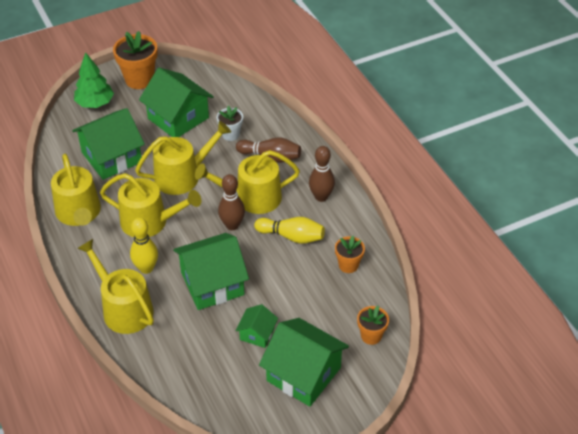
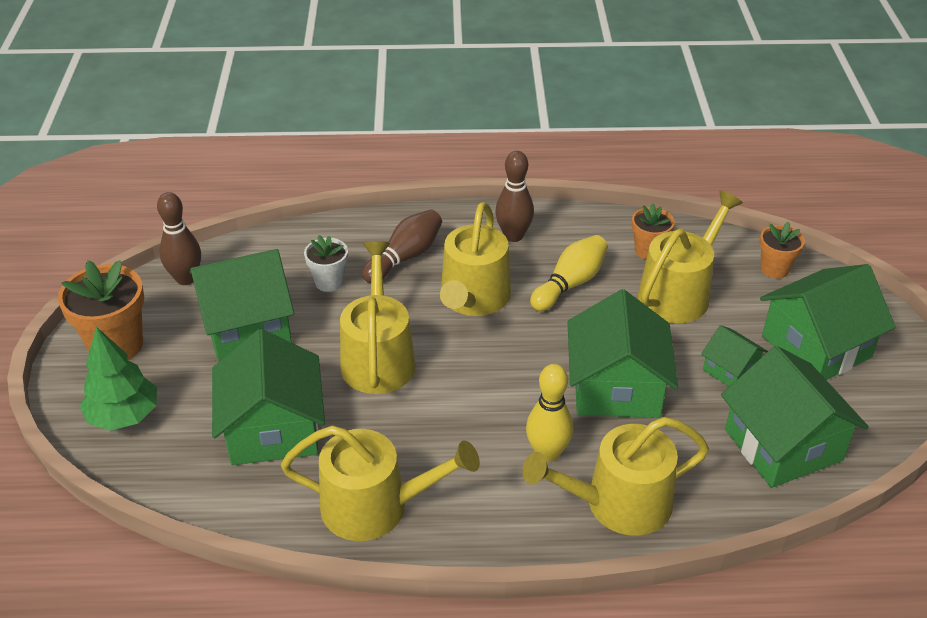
camera: 65 degrees left, 5 degrees down
yellow watering can [100,173,201,237] -> yellow watering can moved to [638,191,743,323]
brown bowling pin [218,174,245,230] -> brown bowling pin moved to [157,192,201,285]
none -> green house [721,346,869,488]

